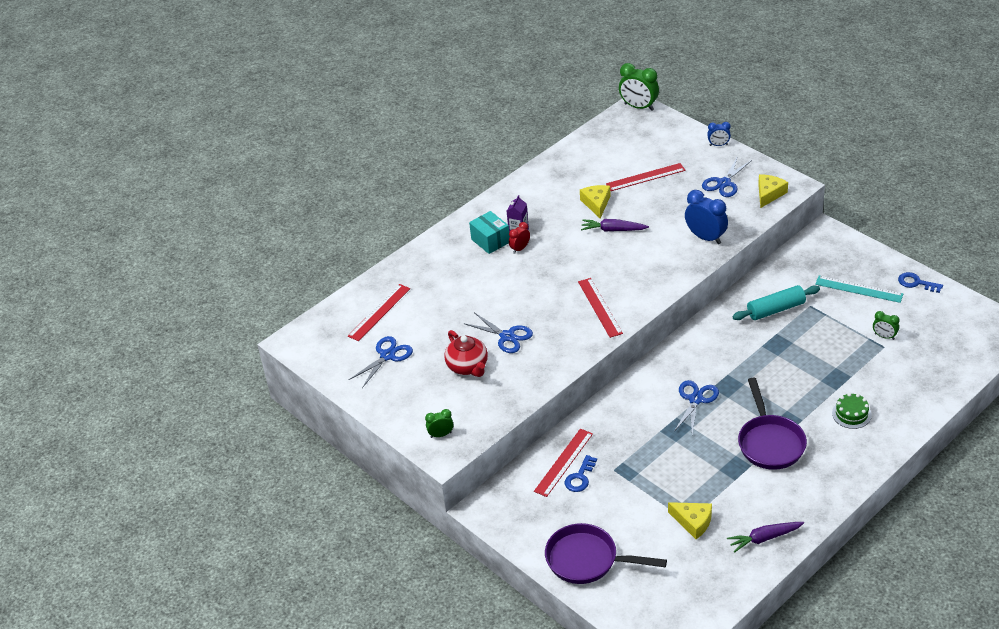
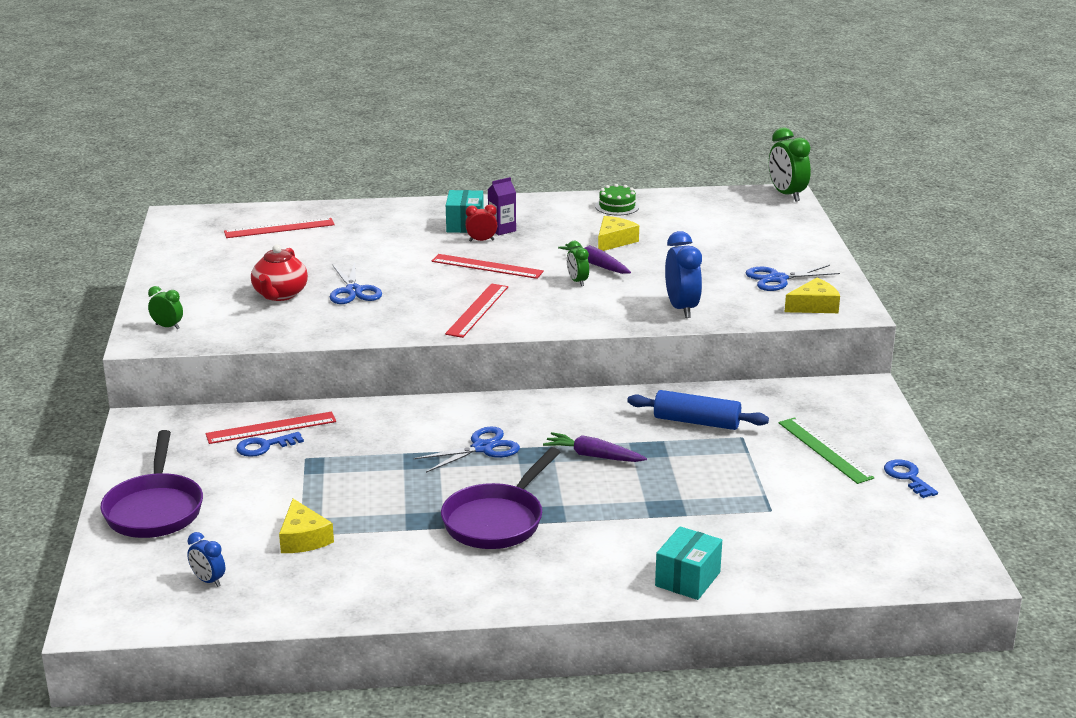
camera: 35 degrees right, 15 degrees down
blue scissors [349,336,413,388] -> none
purple pan [545,523,667,584] -> purple pan turned 150 degrees counterclockwise [100,430,203,538]
red ruler [606,163,685,191] -> red ruler moved to [432,254,544,279]
blue clock [707,122,731,146] -> blue clock moved to [187,532,225,587]
purple carrot [727,522,804,552] -> purple carrot moved to [543,432,647,462]
turquoise rolling pin [732,285,820,320] -> blue rolling pin [627,390,769,430]
turquoise ruler [815,276,903,303] -> green ruler [778,417,874,484]
green cake [832,393,872,429] -> green cake moved to [595,184,639,216]
green clock [873,311,899,340] -> green clock moved to [567,241,589,286]
none -> turquoise box [655,526,722,600]

